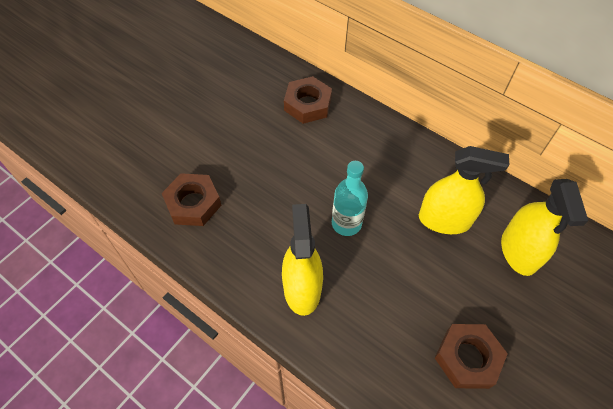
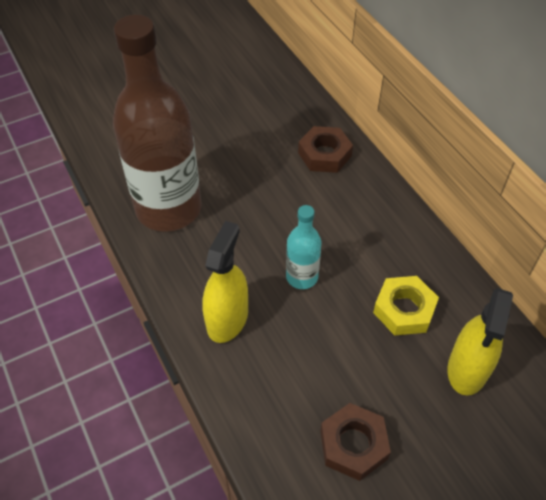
camera: 25 degrees right, 5 degrees down
brown nut [162,173,222,226] -> brown bottle [113,15,202,232]
yellow spray bottle [419,146,509,234] -> yellow nut [373,276,439,336]

